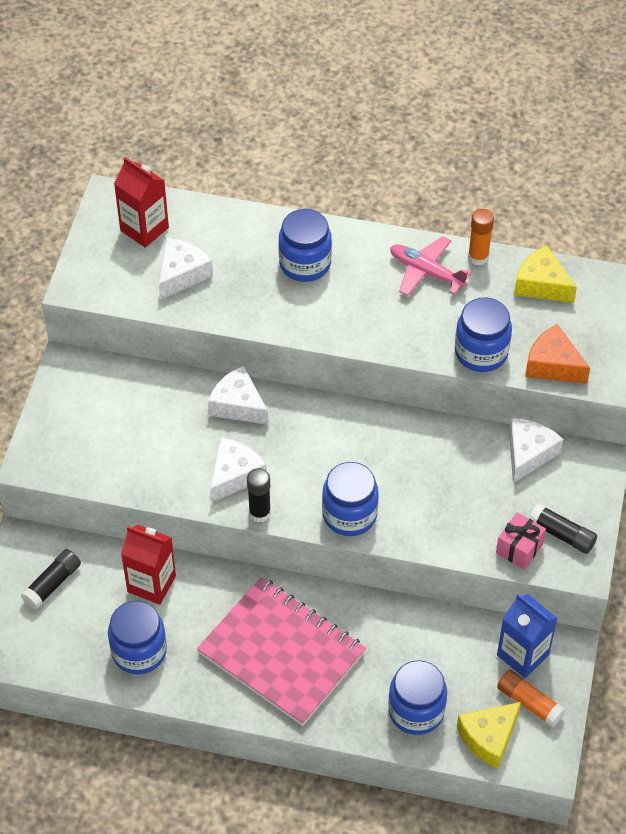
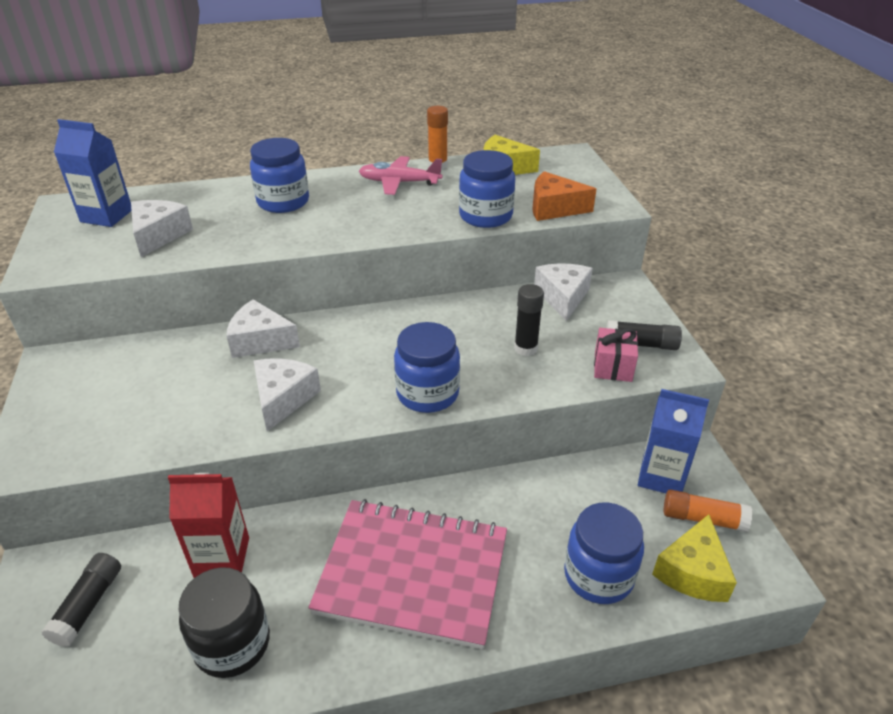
camera: 25 degrees left, 15 degrees down
blue jar [108,601,167,674] -> black jar [179,567,270,678]
red carton [114,157,169,248] -> blue carton [54,119,132,227]
black glue stick [247,468,271,522] -> black glue stick moved to [514,284,544,356]

